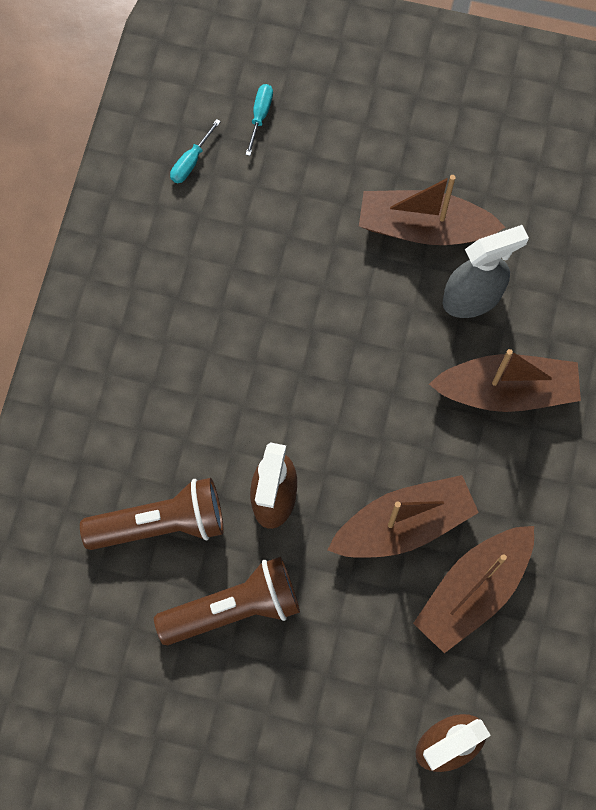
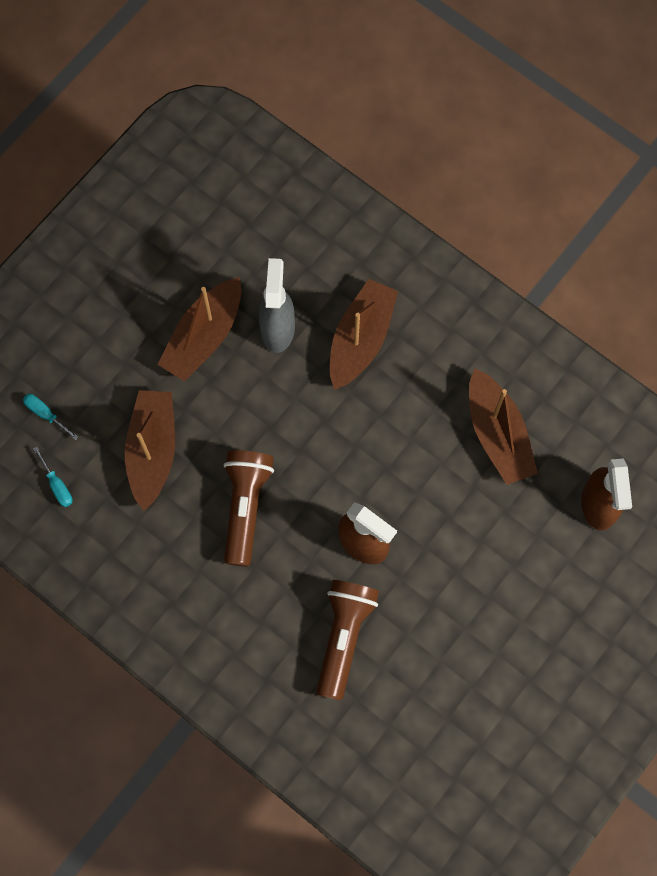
camera: 65 degrees left, 0 degrees up
brown flashlight [154,557,300,645] -> brown flashlight moved to [224,450,274,566]
brown boat [328,475,479,558] -> brown boat moved to [125,390,175,511]

